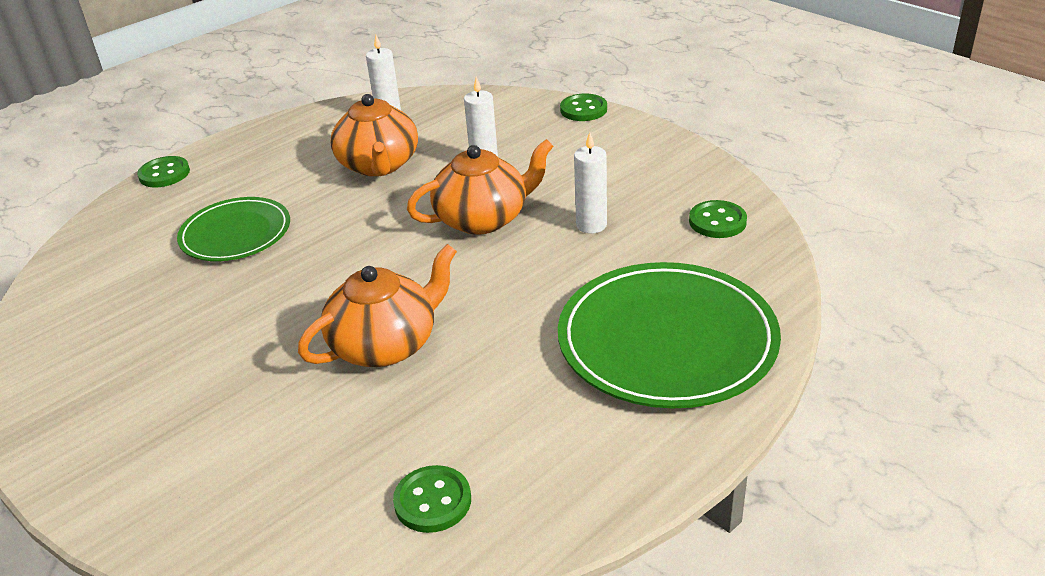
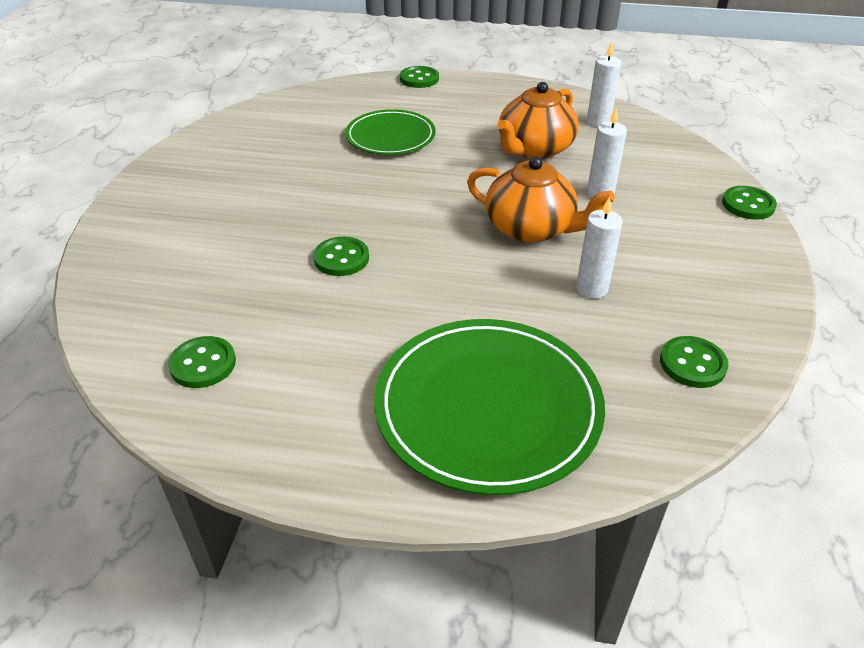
camera: 50 degrees right, 5 degrees up
orange teapot [298,244,457,367] -> green button [313,237,369,276]

